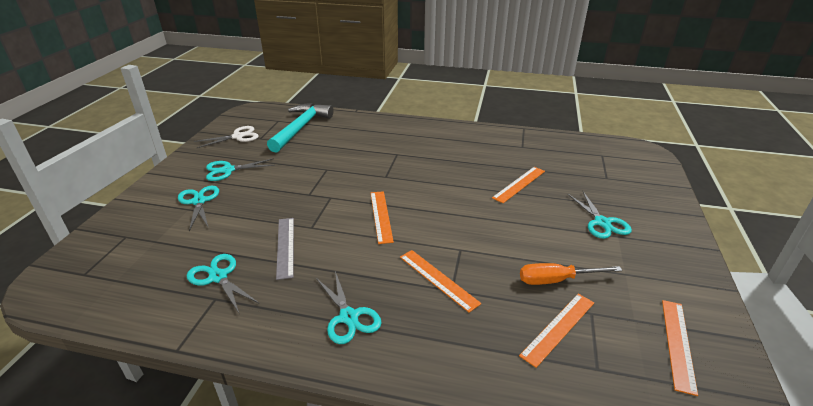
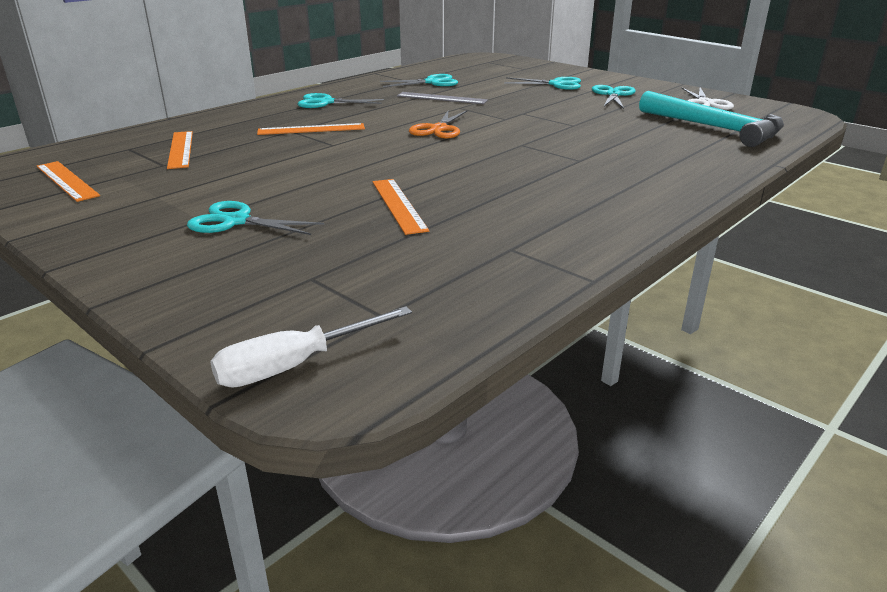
camera: 120 degrees right, 5 degrees down
orange ruler [371,191,394,244] -> orange scissors [409,111,467,139]
orange screwdriver [520,263,622,285] -> none
none -> white screwdriver [210,306,412,388]

